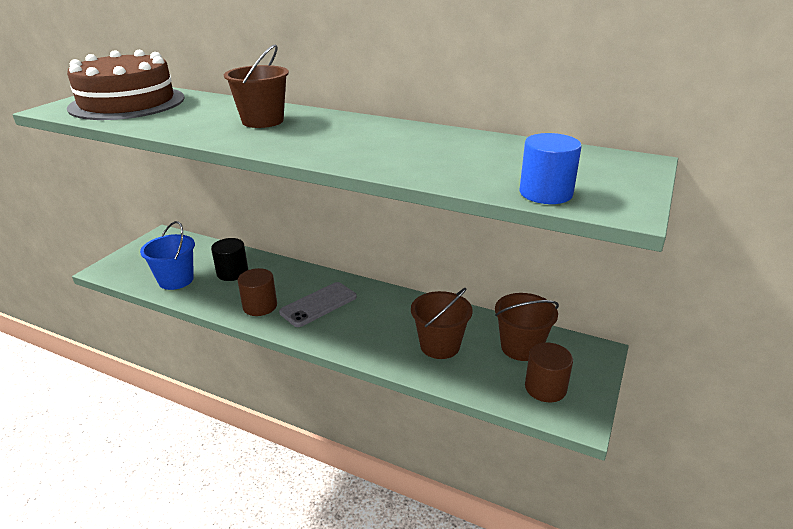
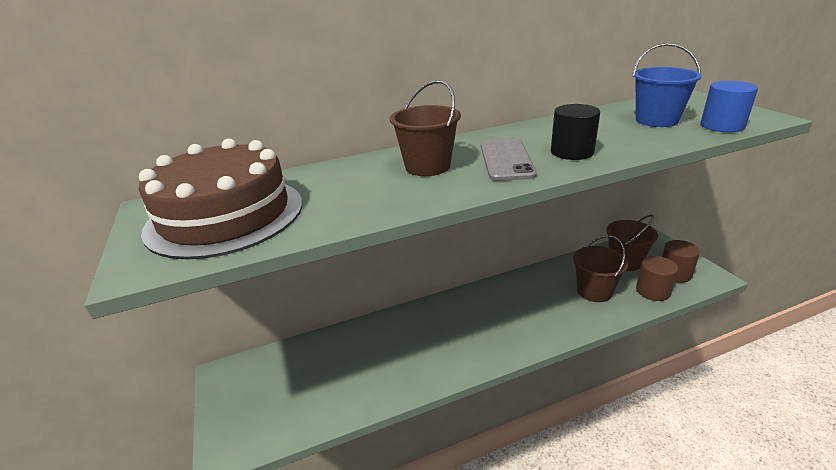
camera: 45 degrees left, 0 degrees up
blue bucket [140,221,195,290] -> blue bucket moved to [633,43,702,127]
black cylinder [211,238,248,281] -> black cylinder moved to [551,104,600,160]
brown cylinder [238,268,277,316] -> brown cylinder moved to [636,256,678,301]
grey phone [279,282,357,327] -> grey phone moved to [481,138,537,181]

